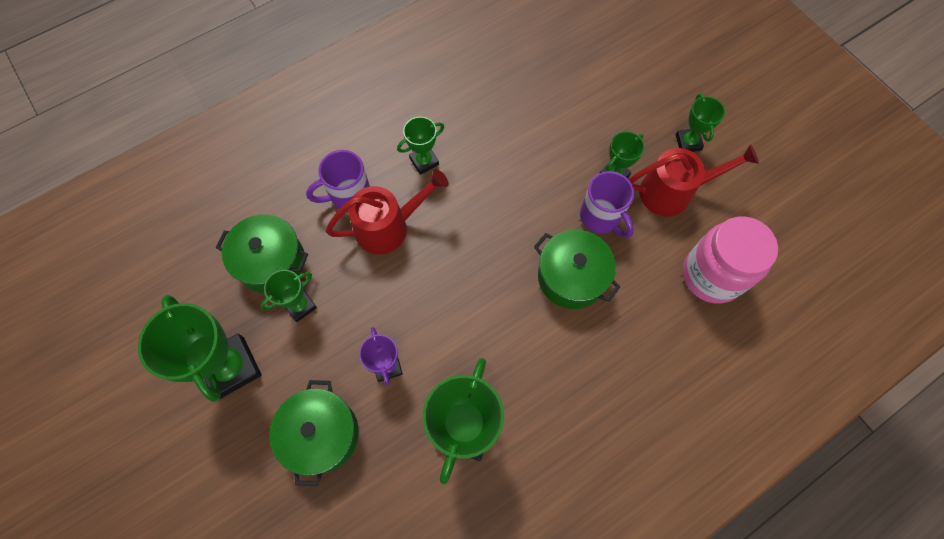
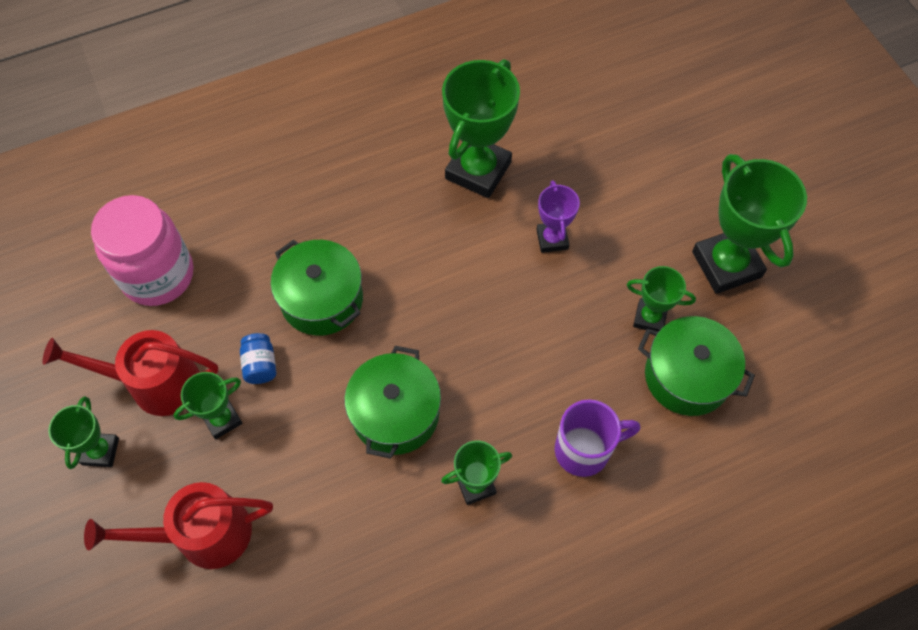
camera: 170 degrees left, 5 degrees down
green trophy [260,270,317,322] -> green trophy turned 45 degrees clockwise [627,266,696,332]
green pot [269,380,359,486] -> green pot moved to [344,346,441,459]
red watering can [326,169,449,254] -> red watering can moved to [84,482,273,569]
purple mug [580,171,634,238] -> blue jar [240,333,276,384]

